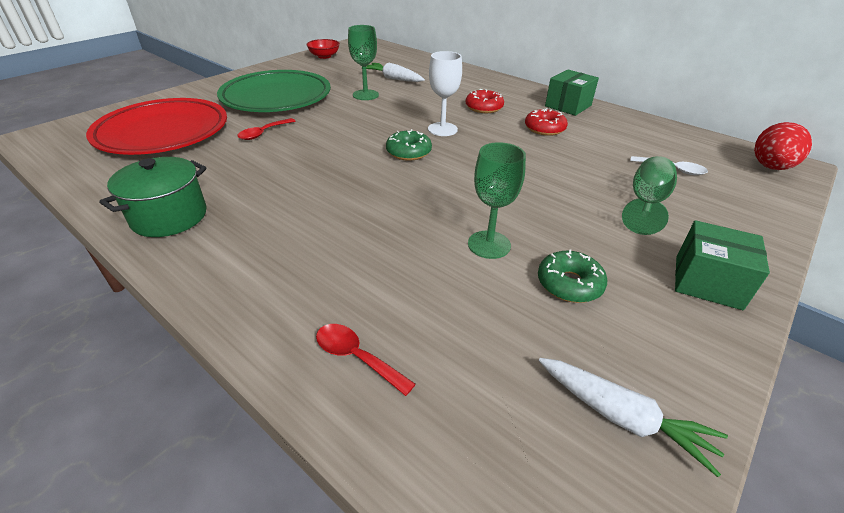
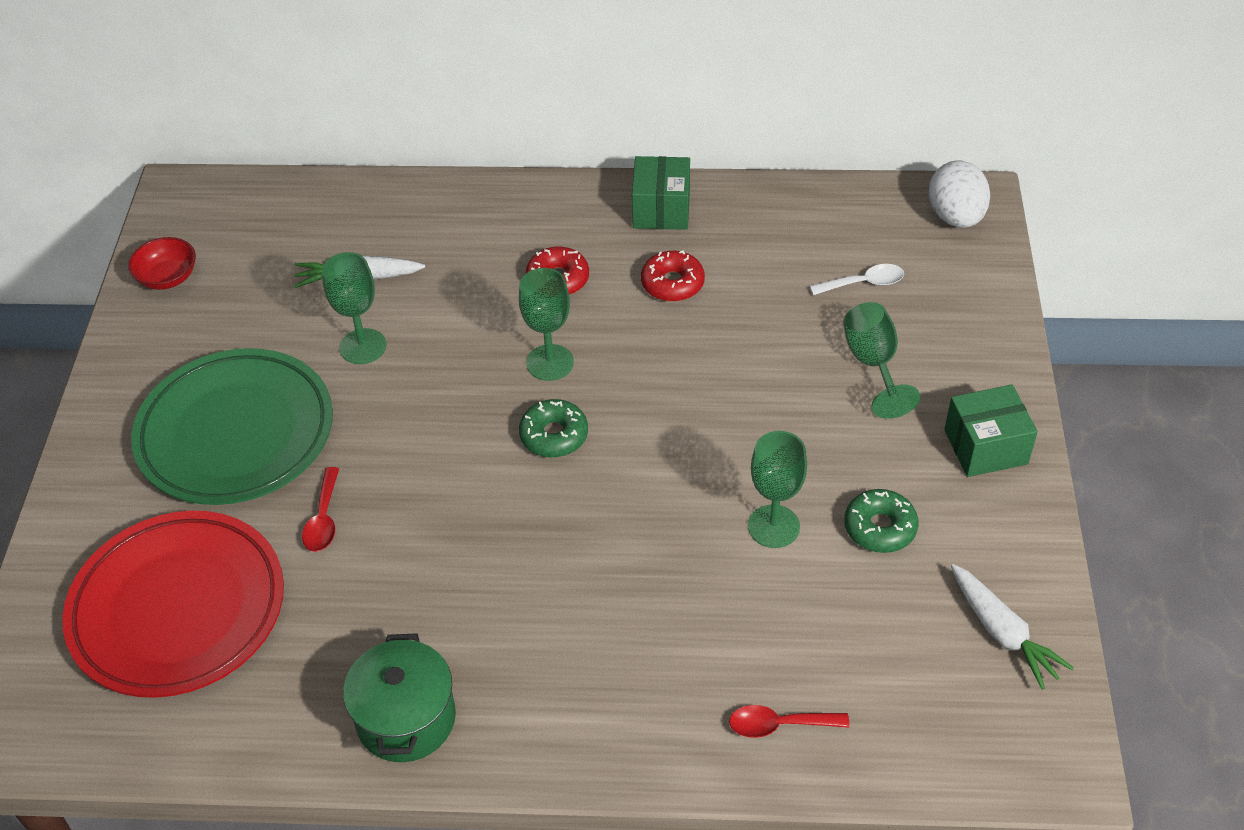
camera: 35 degrees left, 10 degrees up
white goblet [428,51,462,136] -> green goblet [519,268,574,381]
white carrot [539,358,728,477] -> white carrot turned 60 degrees clockwise [951,564,1074,690]
red egg [754,122,812,170] -> white egg [929,160,990,228]

